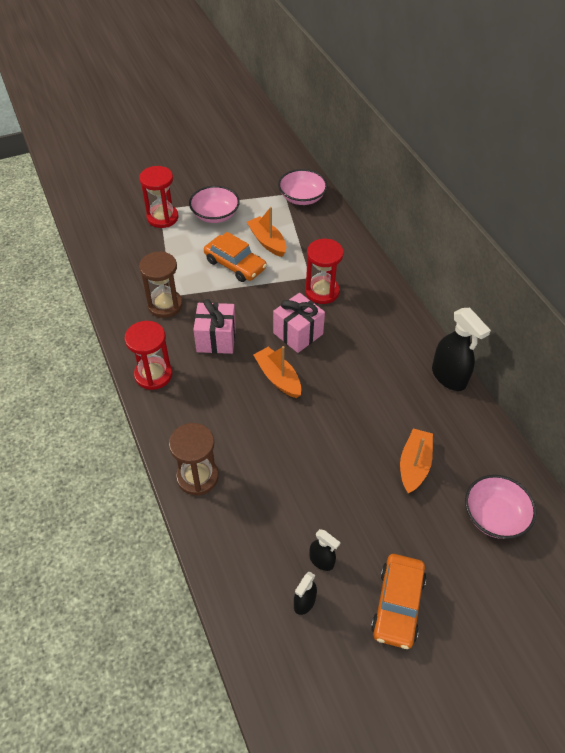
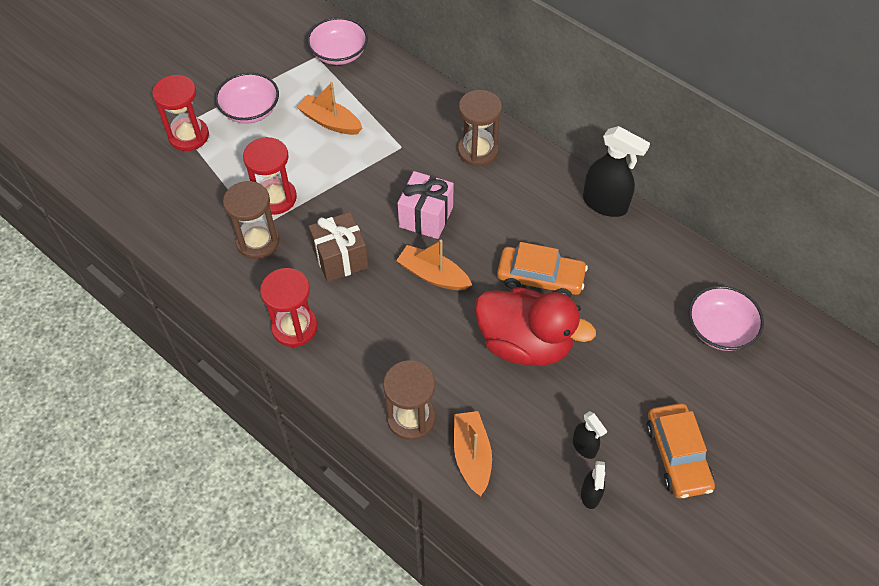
camera: 25 degrees left, 5 degrees up
pink gift [193,299,236,354] -> brown gift [309,212,368,282]
orange car [204,232,267,282] -> orange car moved to [497,242,588,297]
red hourglass [305,239,344,304] -> red hourglass moved to [243,137,297,215]
black spray bottle [310,529,340,571] -> black spray bottle turned 45 degrees clockwise [573,411,607,459]
orange boat [400,428,433,493] -> orange boat moved to [454,411,492,496]
none -> brown hourglass [458,90,502,166]
none -> red duck [475,287,596,366]

